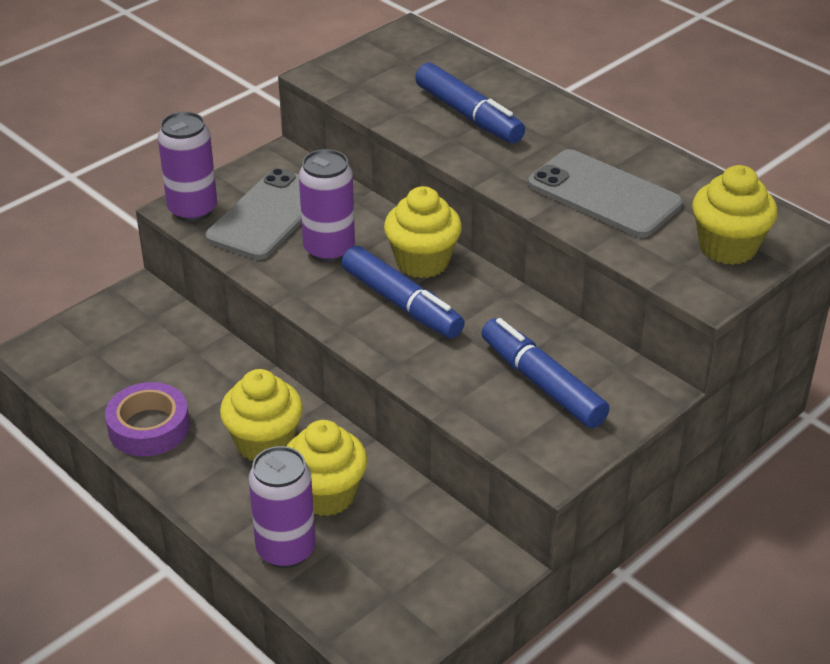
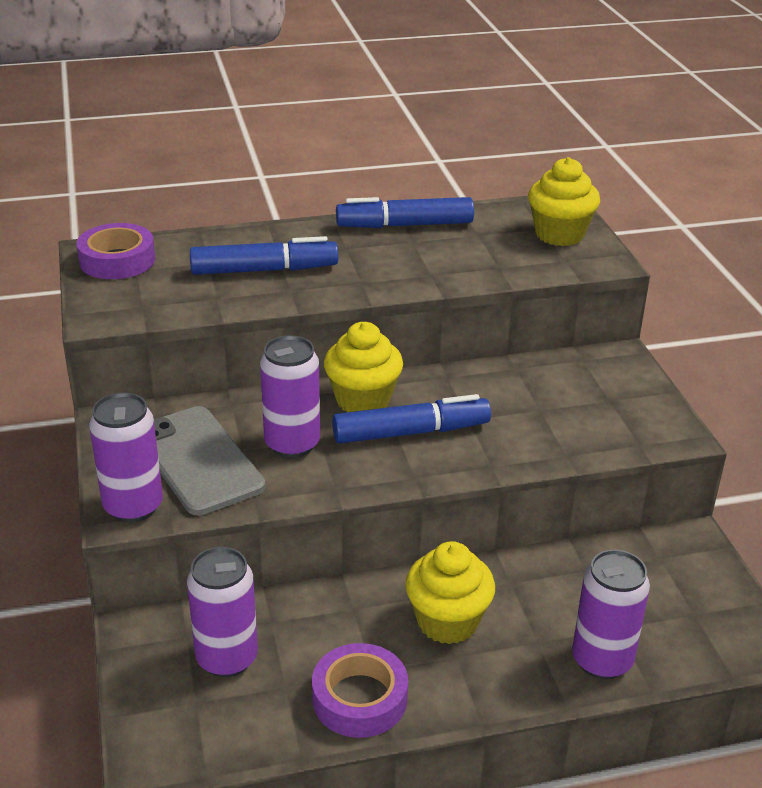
camera: 60 degrees left, 5 degrees down
yellow cupcake [286,420,367,516] -> none
blue marker [481,318,610,428] -> blue marker moved to [336,197,474,228]
grey phone [528,149,683,238] -> none
none -> purple tape [76,223,155,279]
none -> purple can [187,547,258,677]

